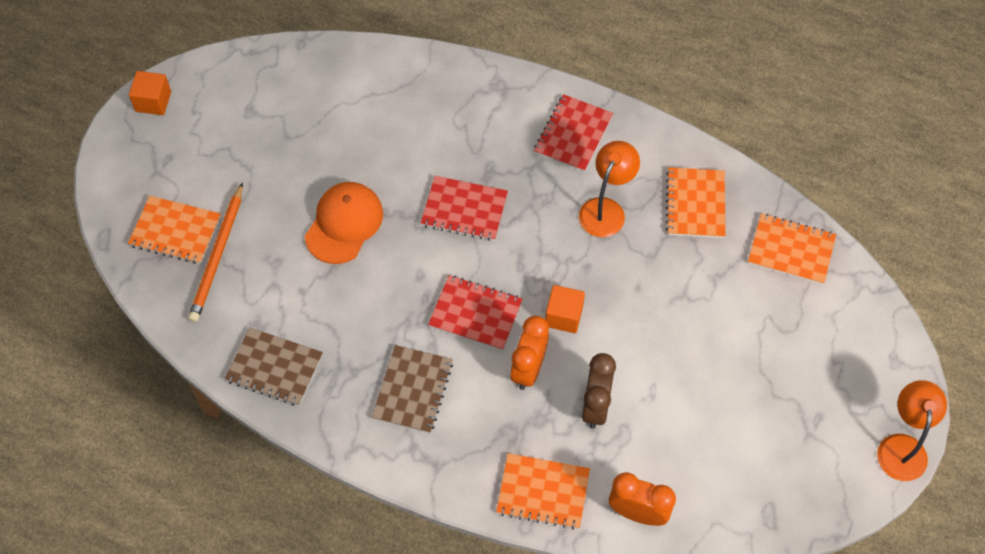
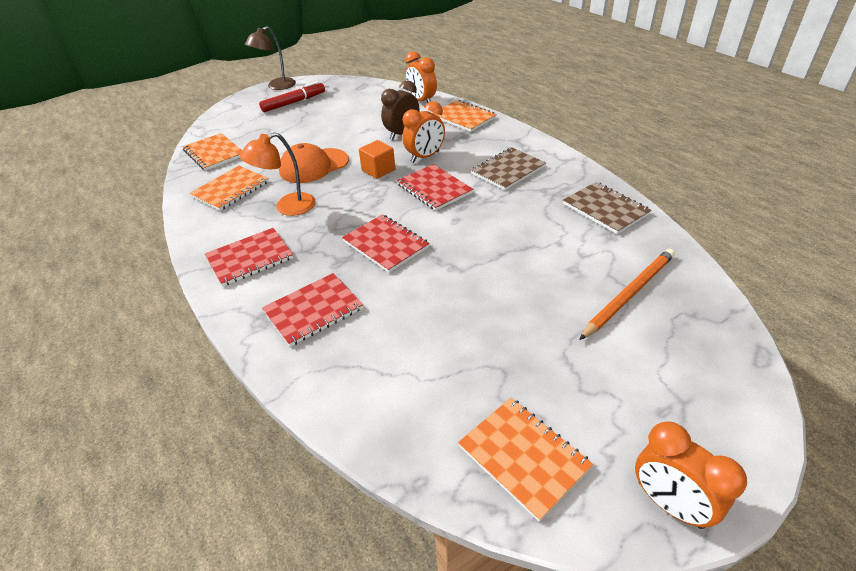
camera: 145 degrees left, 20 degrees down
orange notebook [128,196,221,264] -> orange notebook moved to [458,398,593,522]
orange cube [129,71,171,115] -> orange clock [635,421,747,529]
orange cap [305,182,383,264] -> orange cap moved to [279,143,349,183]
orange lamp [877,380,947,481] -> brown lamp [245,26,296,90]
none -> red marker [259,81,325,112]
none -> red notebook [262,273,363,347]

